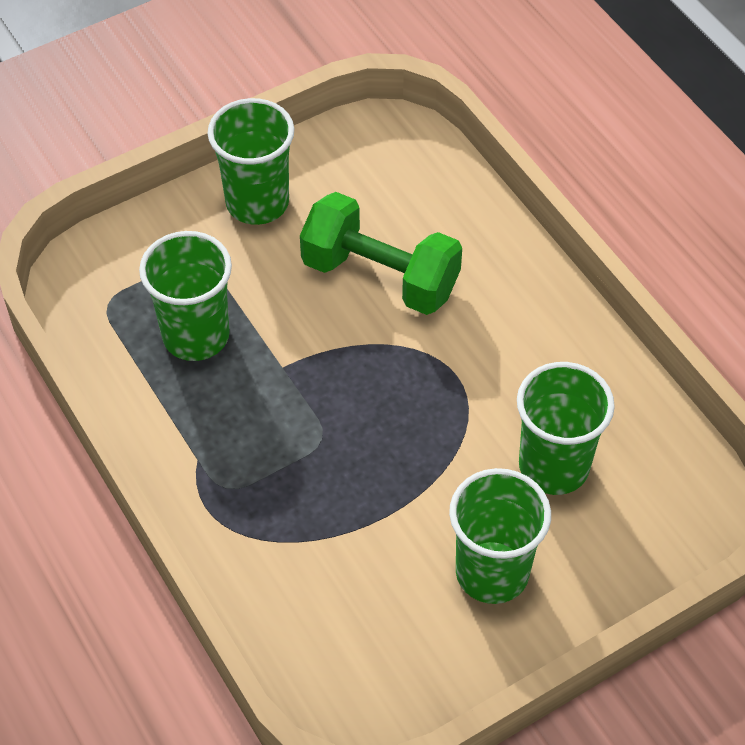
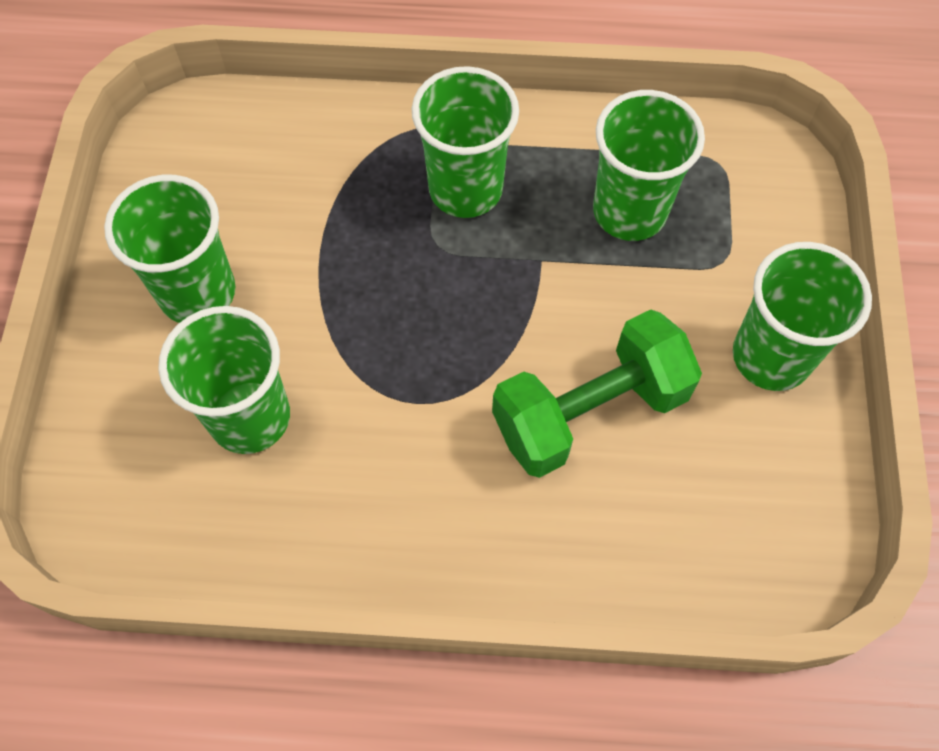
camera: 125 degrees right, 10 degrees up
none -> green cup [412,66,519,218]

